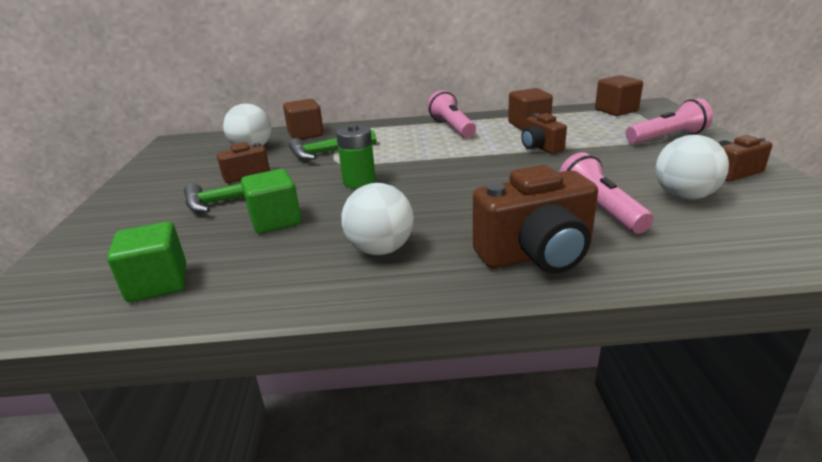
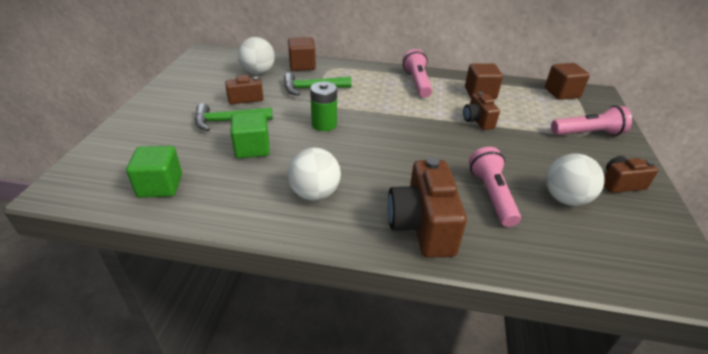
camera: 10 degrees right, 10 degrees up
brown camera [473,165,598,274] -> brown camera turned 90 degrees clockwise [387,157,467,258]

